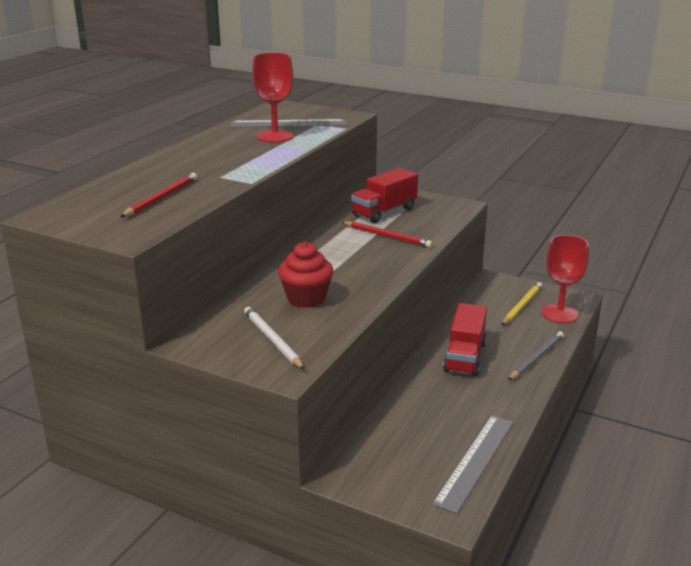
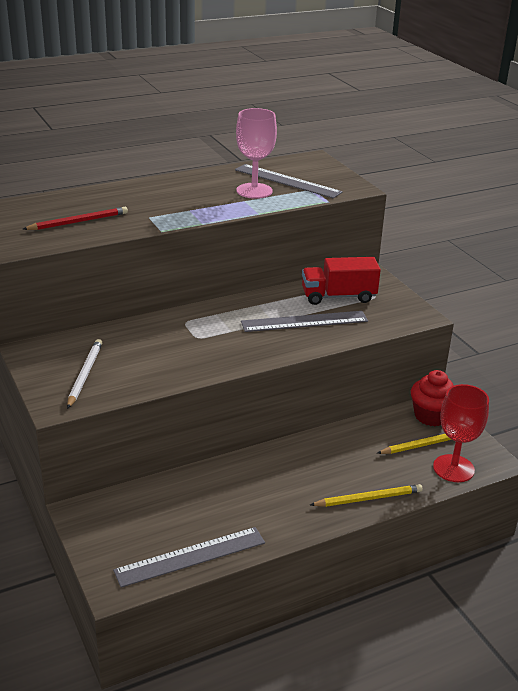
camera: 35 degrees right, 5 degrees up
red goblet [252,53,293,142] -> pink goblet [236,108,277,199]
red cupcake [278,242,334,308] -> red cupcake moved to [411,370,454,426]
red pencil [342,221,432,248] -> grey ruler [241,311,368,332]
red truck [443,303,487,376] -> none
grey pencil [508,331,564,380] -> yellow pencil [310,484,423,507]

